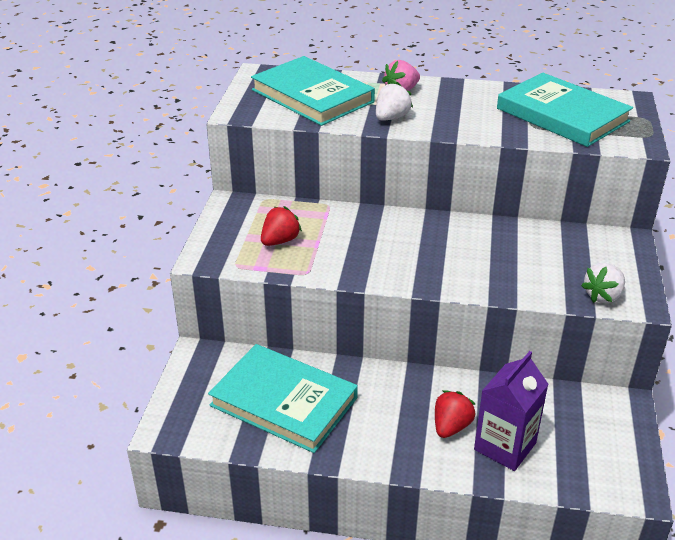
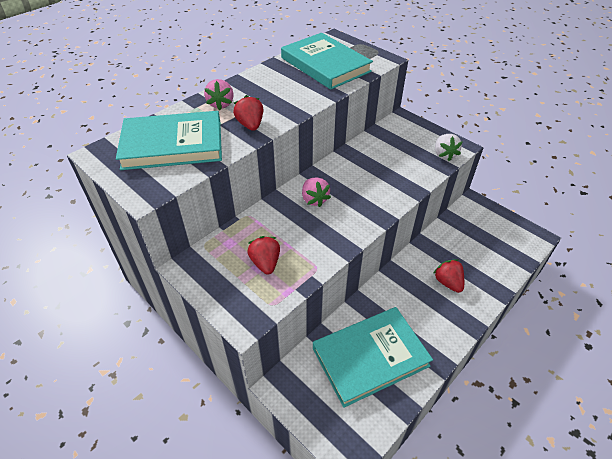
camera: 55 degrees left, 10 degrees up
white strawberry [376,82,413,121] -> red strawberry [233,95,263,131]
purple carton [474,351,549,471] -> none
turquoise book [497,73,633,147] -> turquoise book turned 60 degrees clockwise [281,33,373,90]
none -> pink strawberry [302,178,331,207]

